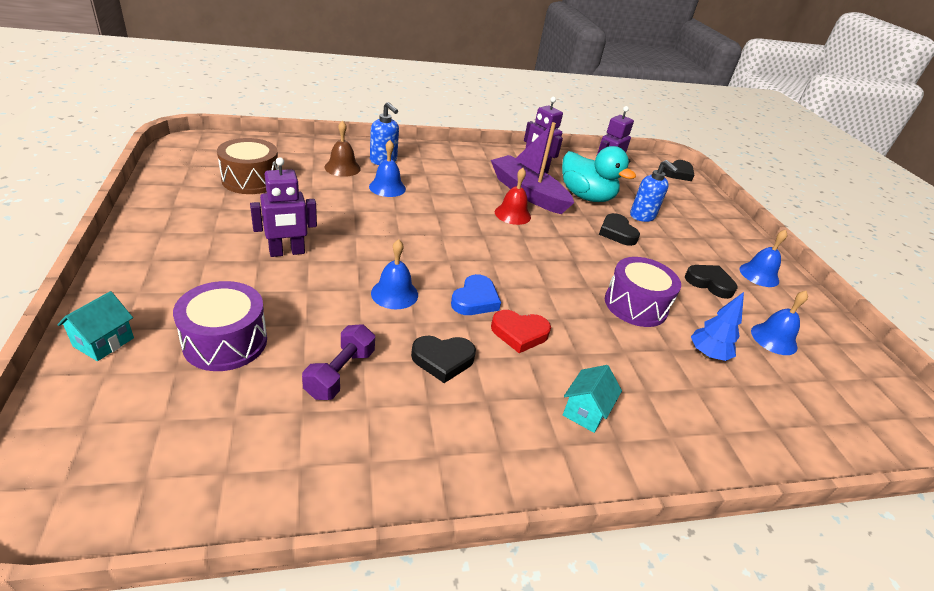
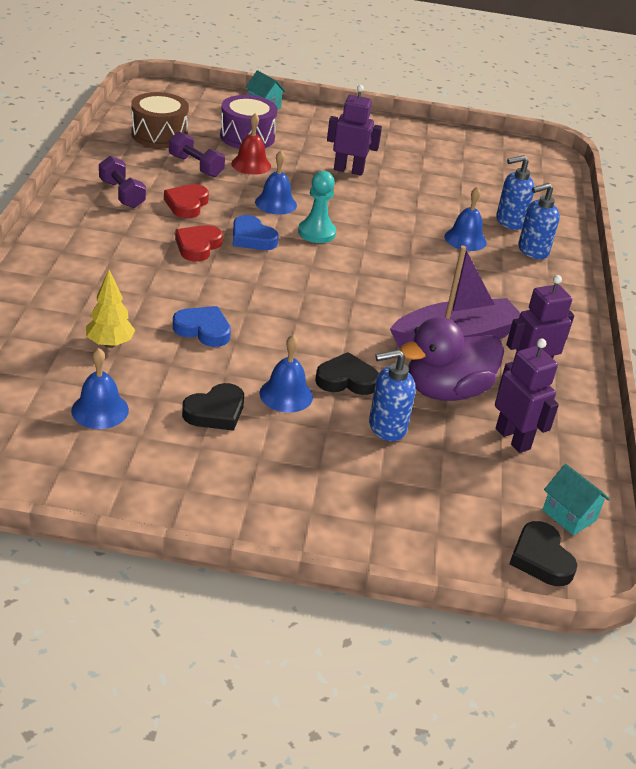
camera: 110 degrees right, 0 degrees up
brown drum [217,138,279,194] -> brown drum moved to [131,92,189,148]
purple robot [250,157,317,257] -> purple robot turned 105 degrees clockwise [327,85,382,176]
brown bell [325,120,361,177] -> blue soap dispenser [496,155,535,230]
black heart [411,336,476,383] -> red heart [164,184,209,219]
red bell [495,168,531,225] -> red bell moved to [231,113,271,175]
turquoise duck [562,146,636,202] -> purple duck [399,317,504,401]
turquoise house [563,365,622,433] -> turquoise house moved to [542,464,610,535]
purple drum [605,257,681,327] -> blue heart [173,306,231,347]
blue tree [691,292,744,361] -> yellow tree [86,270,135,348]
blue bell [739,230,787,287] -> blue bell moved to [259,335,313,413]
none -> purple dumbbell [99,156,146,208]
none -> turquoise pawn [298,171,336,243]

